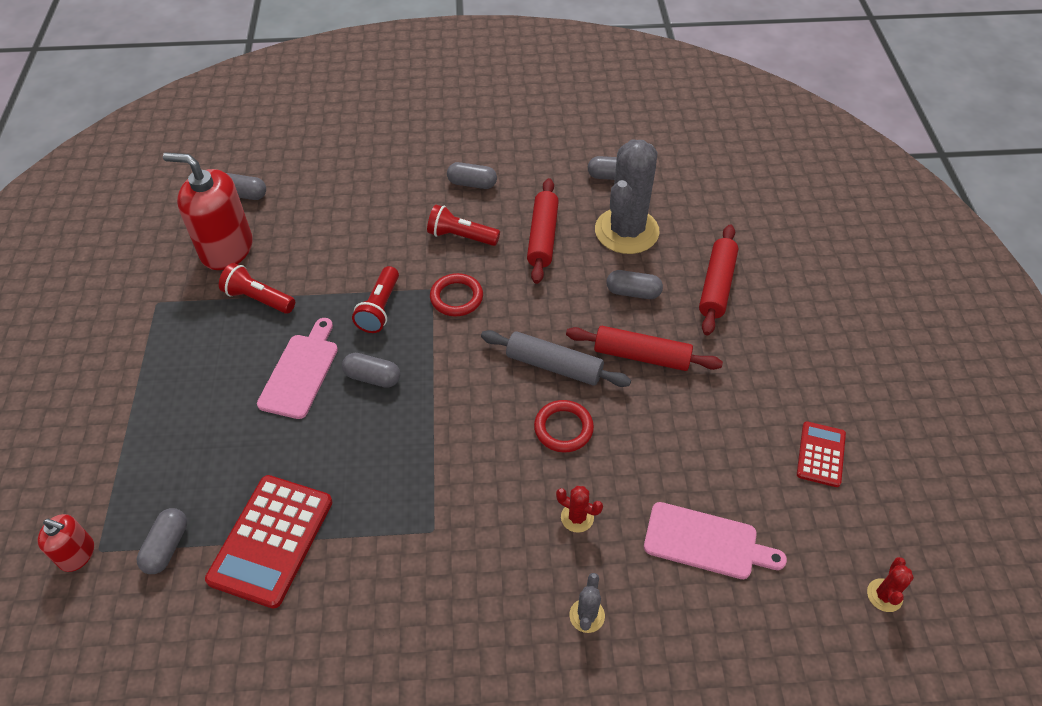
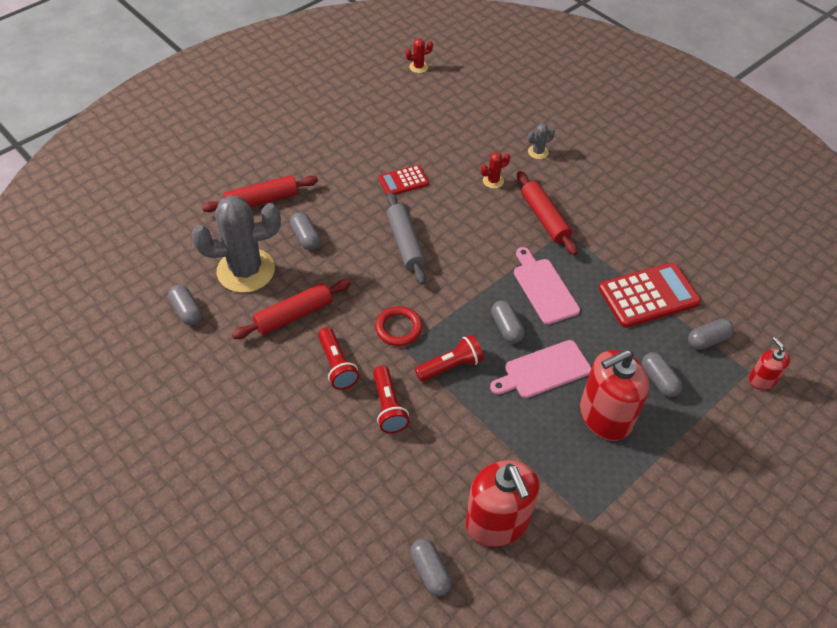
camera: 130 degrees left, 0 degrees up
red flashlight [219,263,295,314] -> red flashlight moved to [373,366,410,433]
grey capsule [447,162,497,189] -> grey capsule moved to [642,352,682,397]
red ring [534,400,594,452] -> none
red cactus [556,486,603,533] -> red cactus turned 75 degrees clockwise [481,152,510,189]
red rolling pin [566,326,723,371] -> red rolling pin moved to [517,171,578,255]
pink cutting board [644,502,787,579] -> pink cutting board moved to [514,247,580,324]
red calculator [797,421,846,487] -> red calculator moved to [378,165,429,195]
none -> red soap dispenser [580,350,649,441]

